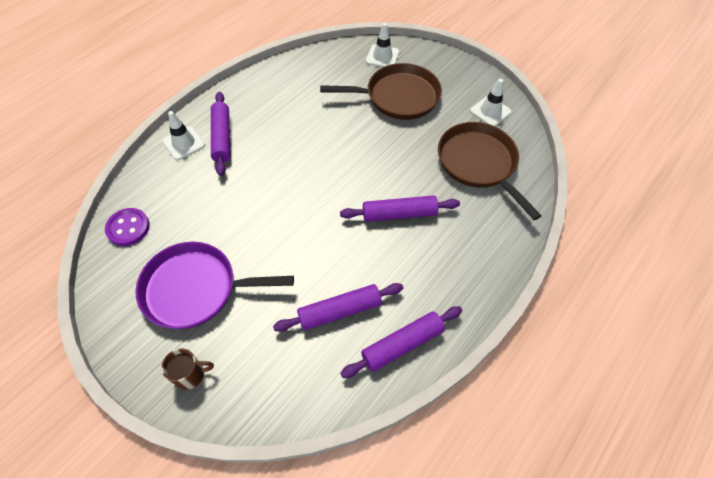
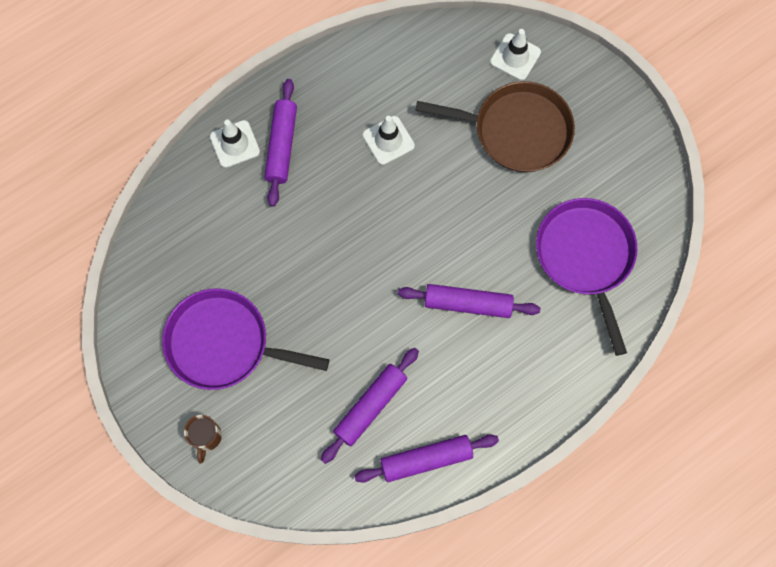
camera: 15 degrees right, 15 degrees up
purple button [105,208,150,246] -> none
brown mug [161,349,214,390] -> brown mug turned 90 degrees clockwise [184,415,222,464]
purple rolling pin [273,283,403,332] -> purple rolling pin turned 45 degrees counterclockwise [321,348,419,464]
brown pan [438,122,542,220] -> purple pan [536,198,637,356]
white traffic cone [470,79,512,126] -> white traffic cone moved to [363,116,415,165]

